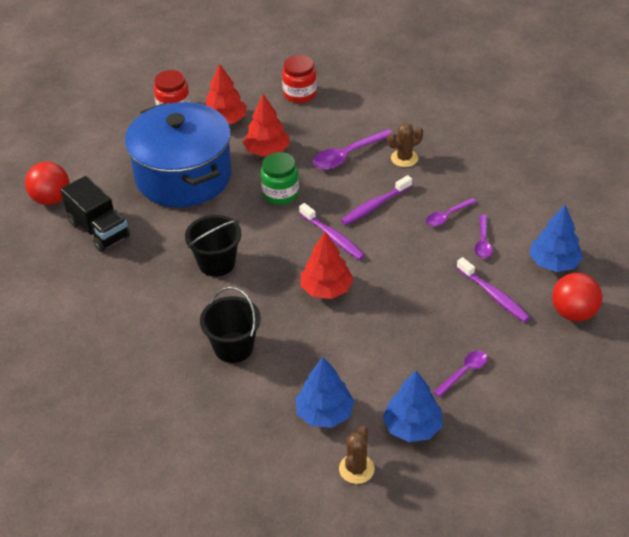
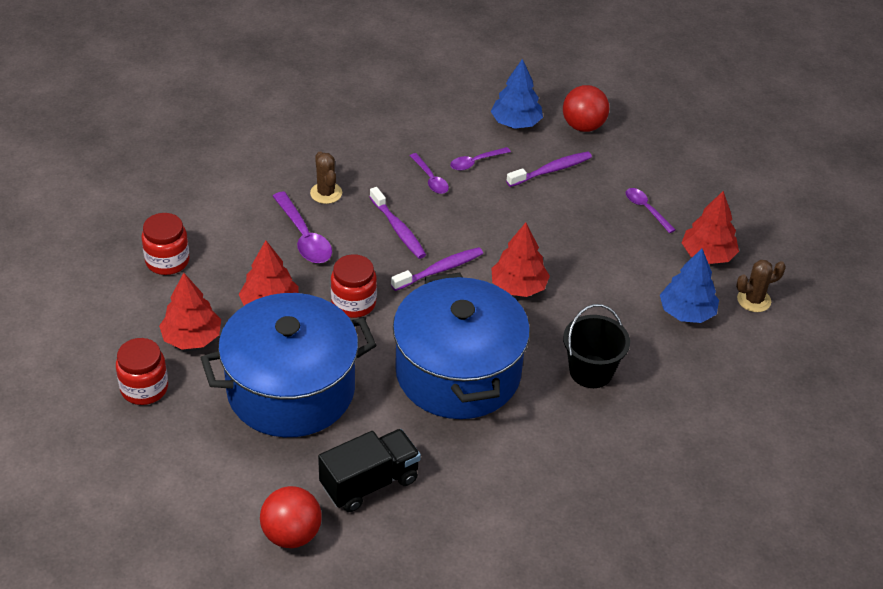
camera: 85 degrees left, 0 degrees up
black bucket [185,215,241,277] -> blue pot [393,273,530,419]
green jar [261,152,299,205] -> red jar [331,254,377,318]
brown cactus [339,426,375,484] -> brown cactus turned 45 degrees counterclockwise [736,260,786,312]
blue tree [383,370,443,442] -> red tree [682,191,739,264]
purple spoon [474,215,492,258] -> purple spoon turned 135 degrees clockwise [450,147,511,171]

